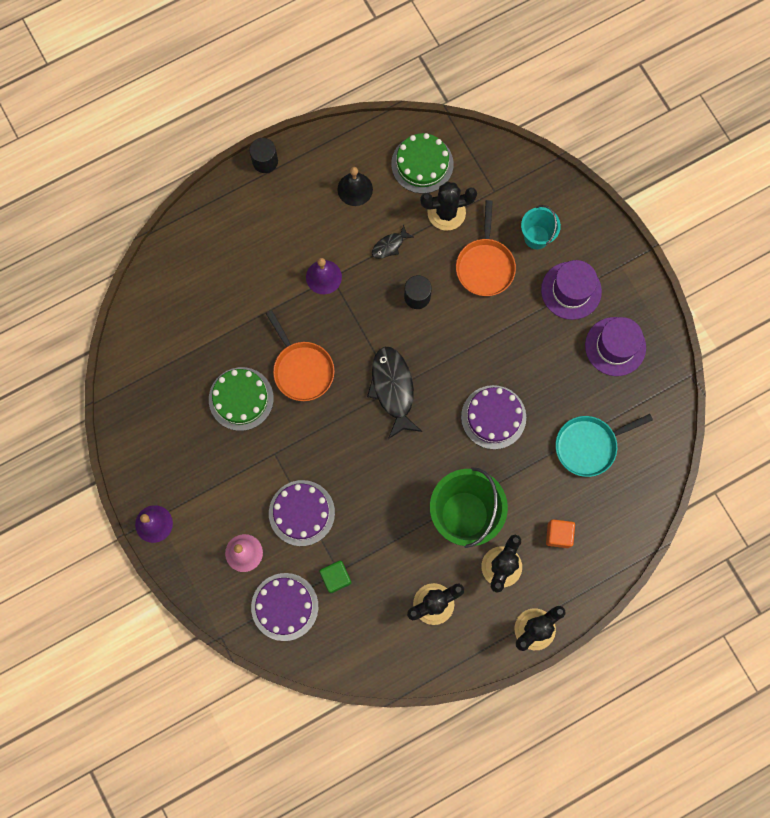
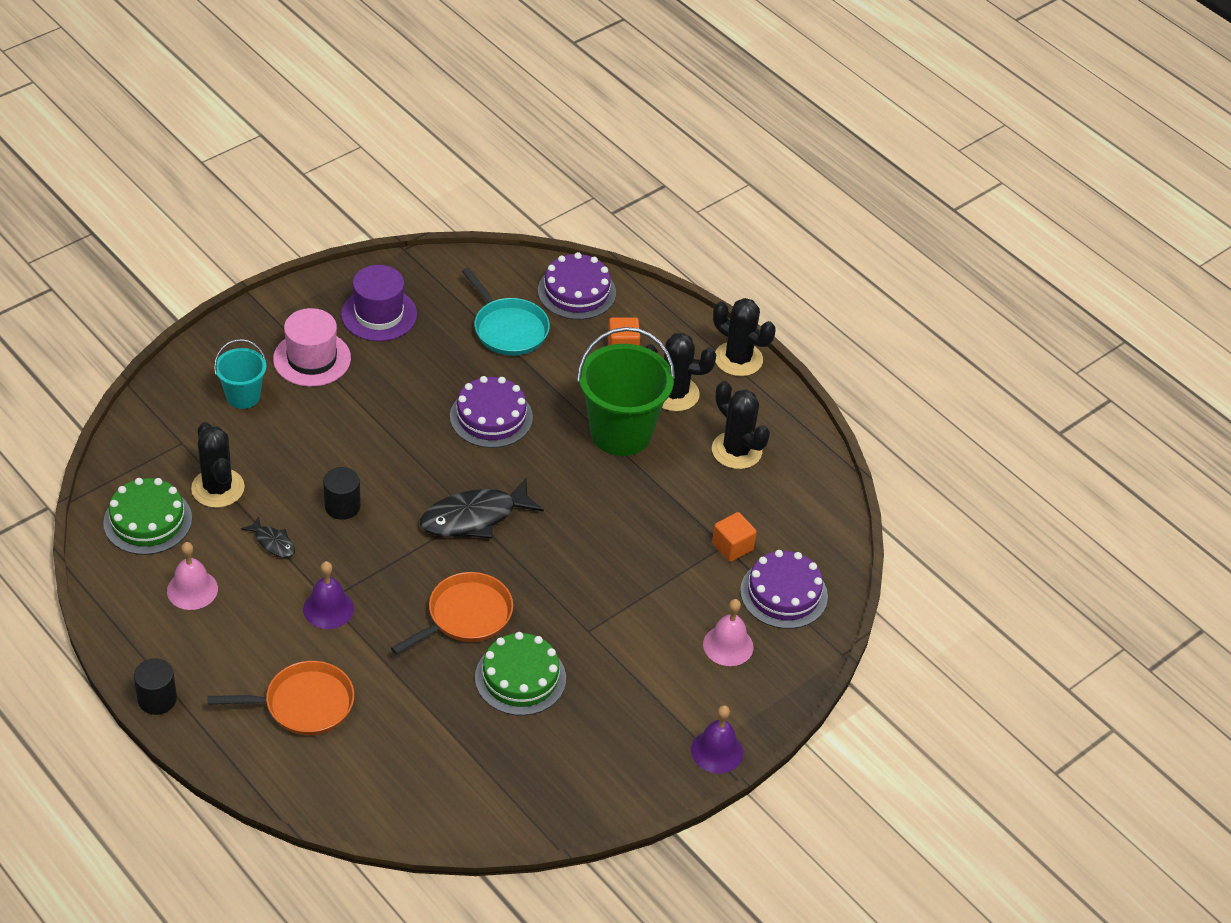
camera: 105 degrees left, 30 degrees down
purple cake [269,480,335,546] -> purple cake moved to [538,252,616,320]
green cube [320,561,351,593] -> orange cube [712,512,757,562]
black bell [337,167,373,206] -> pink bell [167,542,218,610]
orange pan [456,200,516,296] -> orange pan moved to [207,661,354,735]
purple hat [541,260,602,320] -> pink hat [273,308,351,387]

